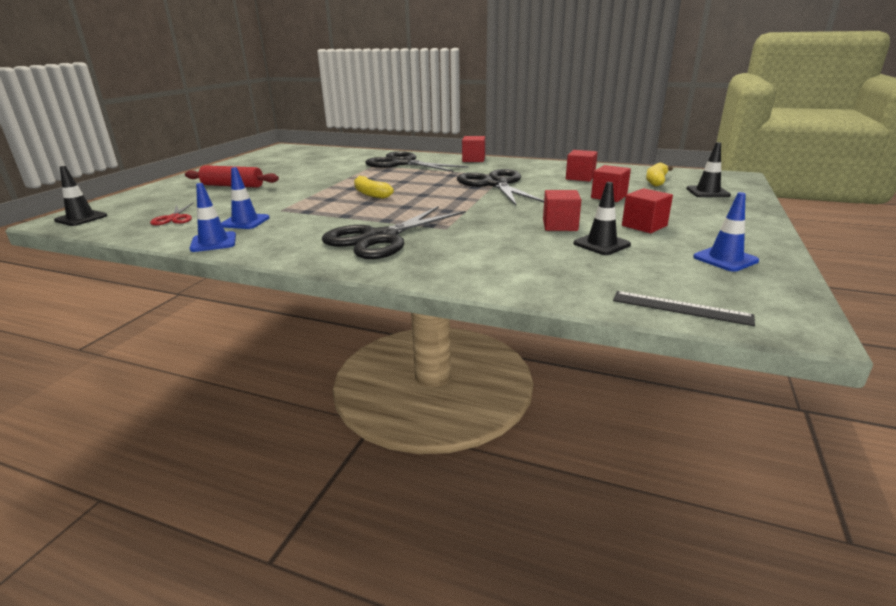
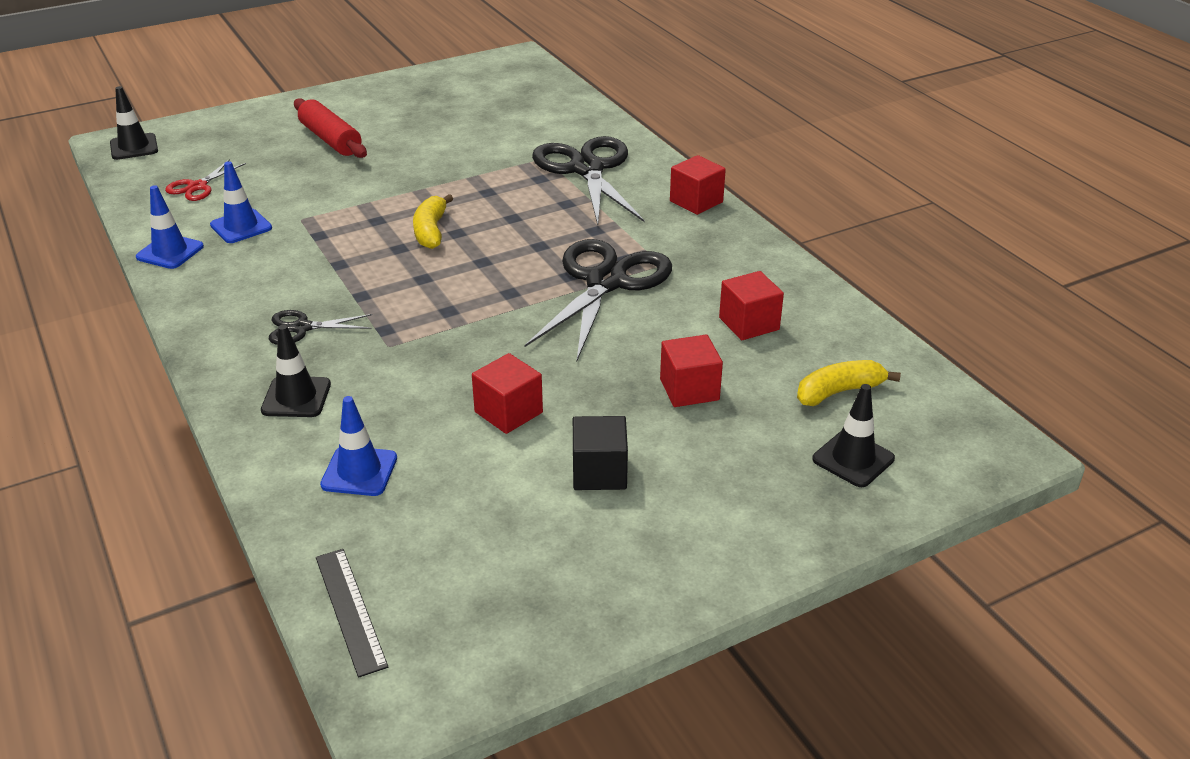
camera: 40 degrees right, 10 degrees up
black scissors [322,206,466,259] -> black scissors [269,310,372,345], size x0.48
black traffic cone [573,182,631,255] -> black traffic cone moved to [261,324,331,417]
red cube [622,188,673,233] -> black cube [573,416,628,490]
blue traffic cone [693,192,759,272] -> blue traffic cone moved to [320,396,397,496]

